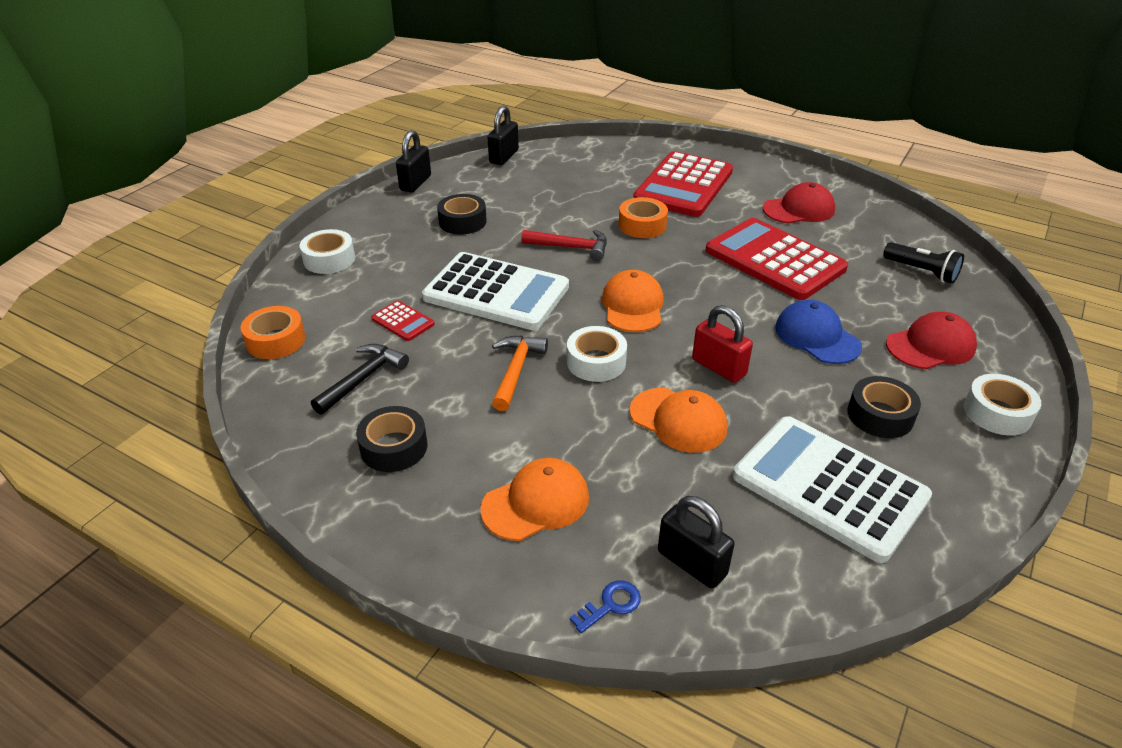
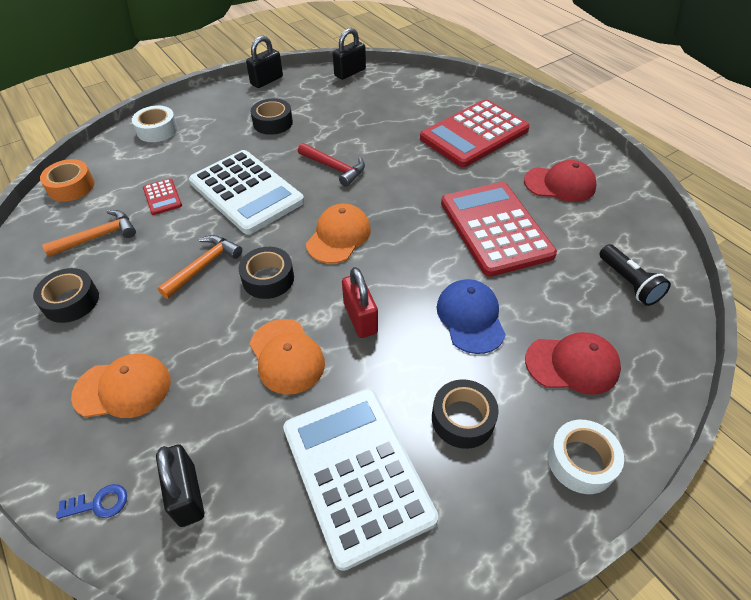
camera: 25 degrees right, 10 degrees up
black hammer [311,344,409,415] -> orange hammer [42,210,136,257]
white tape [567,326,627,382] -> black tape [239,247,294,299]
orange tape [619,197,668,238] -> none

